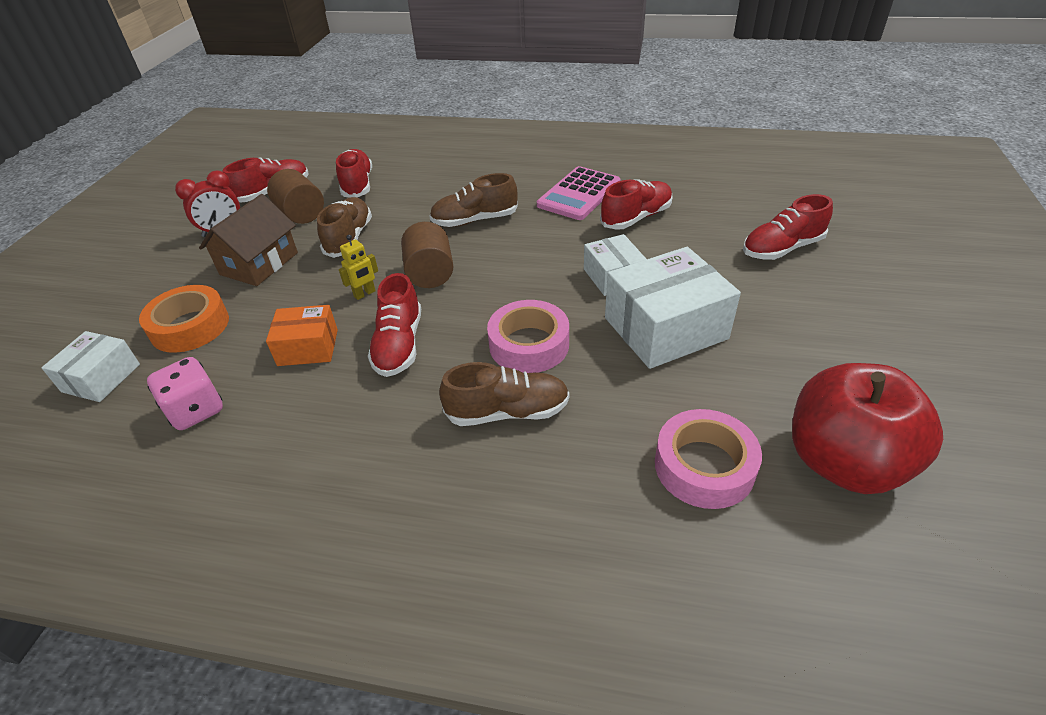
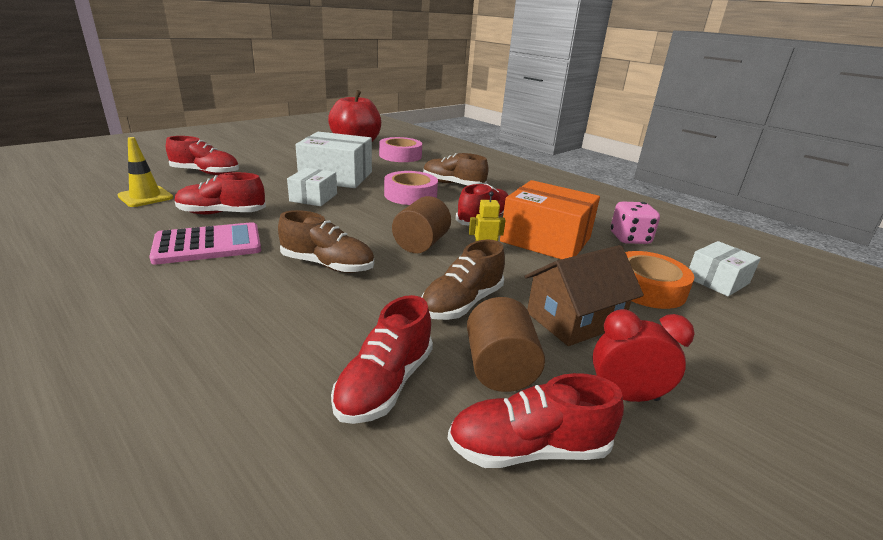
camera: 150 degrees left, 15 degrees down
orange box [266,305,338,366] -> orange box [500,180,600,259], size x1.74
none -> yellow traffic cone [117,137,173,207]

